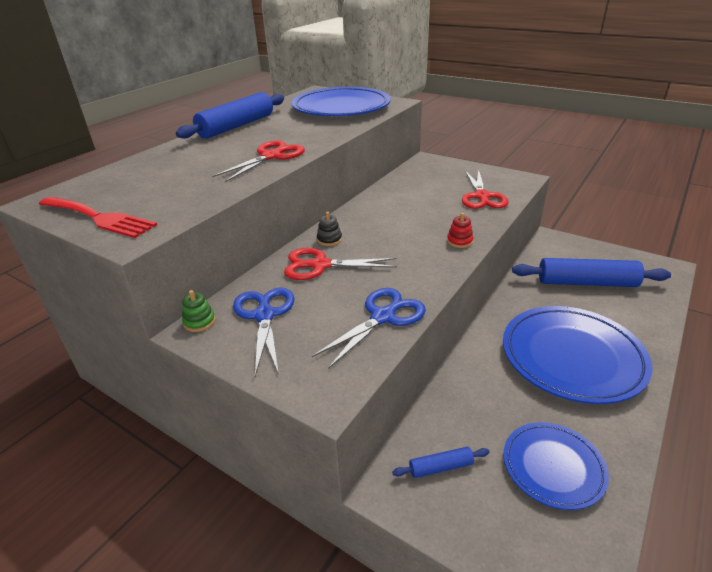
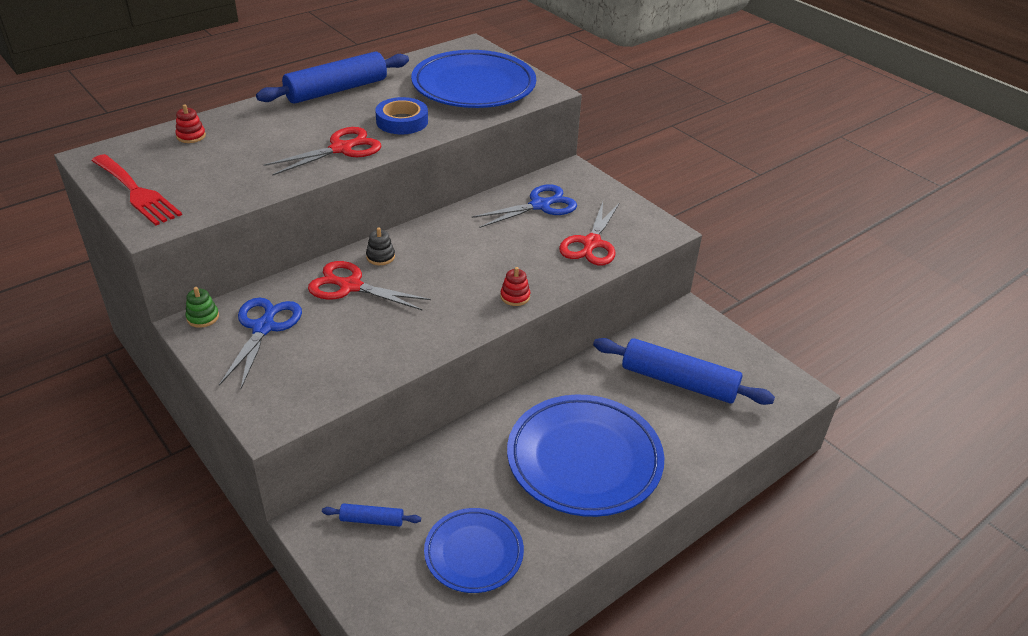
camera: 15 degrees right, 5 degrees up
blue scissors [312,288,426,369] -> blue scissors moved to [471,184,577,228]
none -> red stacking toy [175,104,206,143]
none -> blue tape [375,97,428,134]

